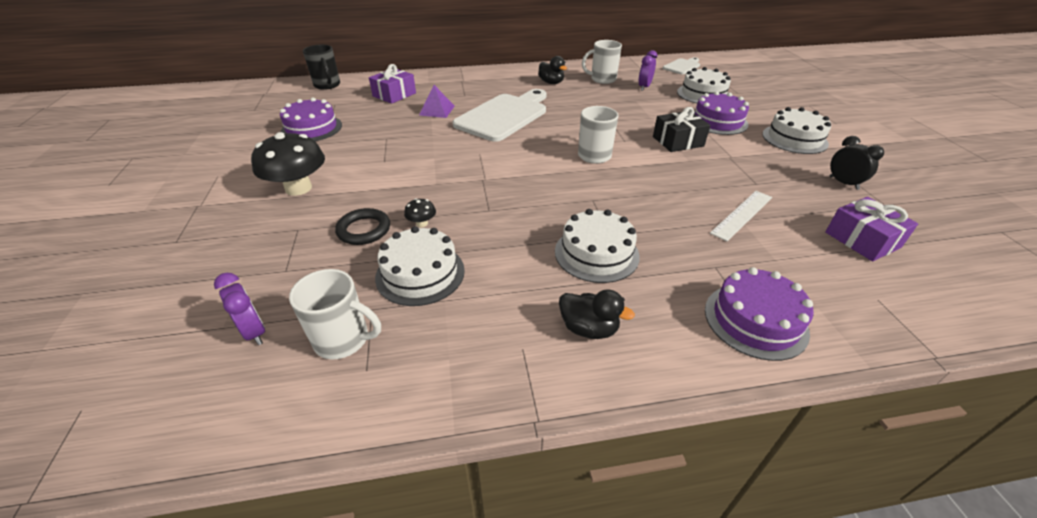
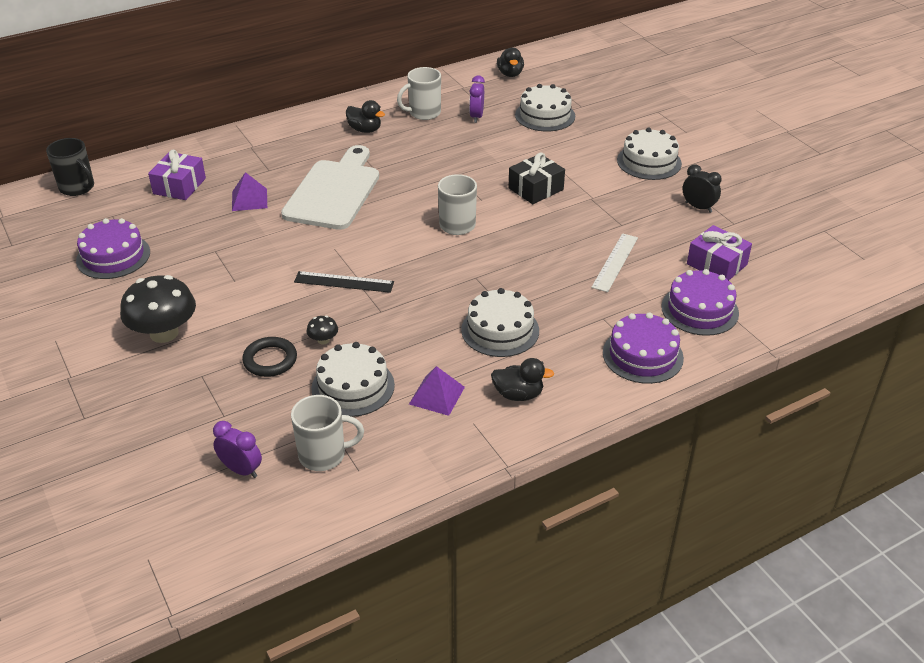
camera: 20 degrees left, 0 degrees up
white cutting board [663,57,700,74] -> black duck [497,47,524,77]
purple cake [694,91,749,135] -> purple cake moved to [661,269,739,336]
none -> black ruler [294,271,394,293]
none -> purple pyramid [409,366,465,416]

